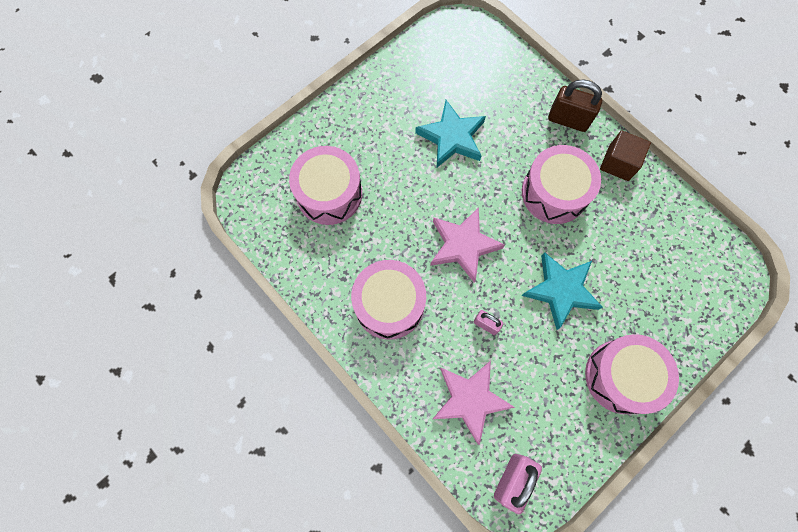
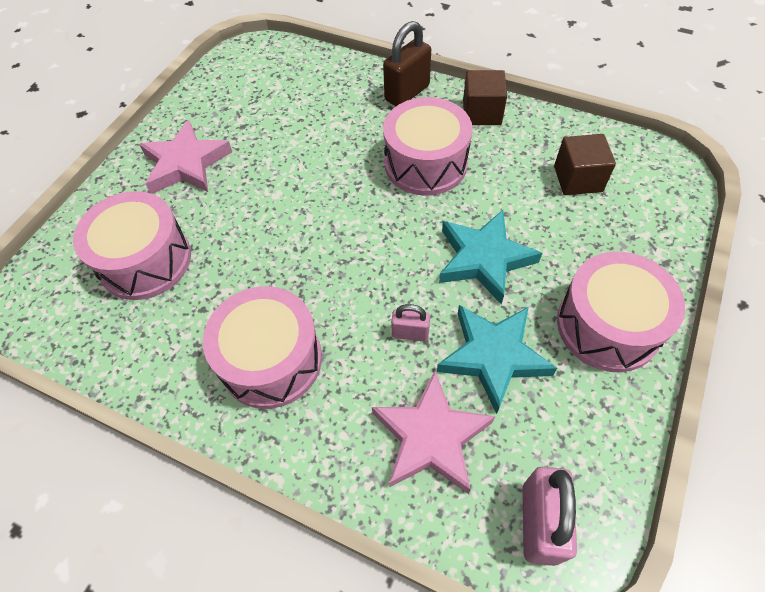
camera: 20 degrees left, 15 degrees down
turquoise star [415,100,486,167] -> turquoise star moved to [437,305,557,414]
pink star [430,207,505,282] -> pink star moved to [139,120,232,194]
brown padlock [548,79,602,132] -> brown padlock turned 45 degrees counterclockwise [383,21,431,106]
none -> brown cube [554,134,616,195]

